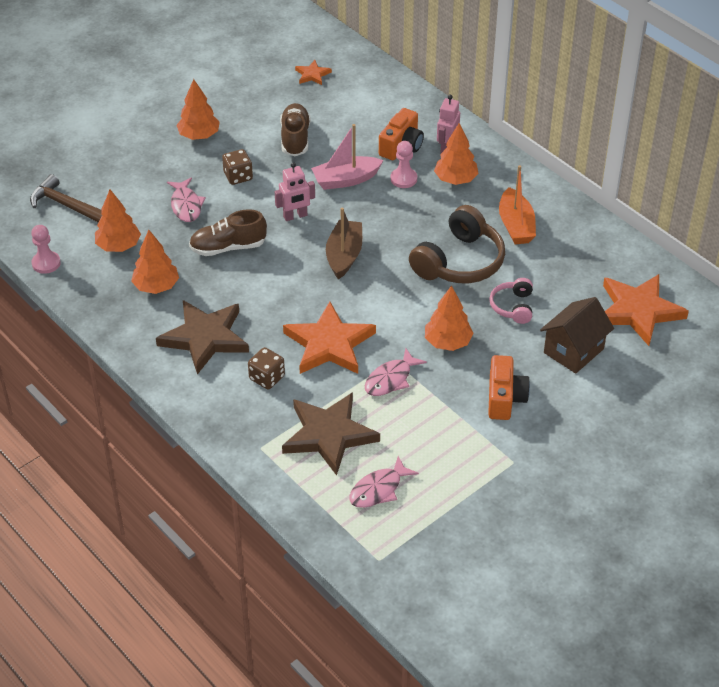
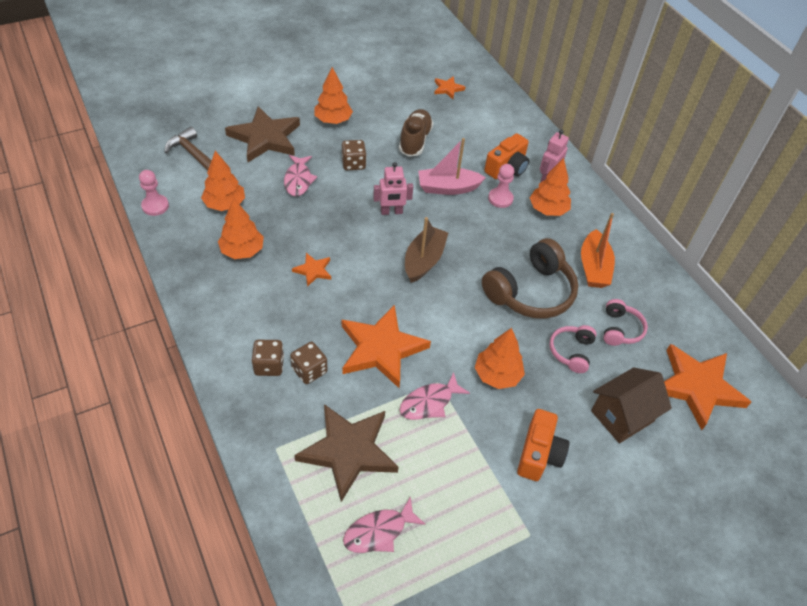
camera: 10 degrees right, 5 degrees up
brown star [156,300,249,375] -> brown star moved to [225,106,300,162]
brown shoe [189,209,267,256] -> none
none -> brown dice [251,340,284,376]
none -> orange star [292,253,331,287]
none -> pink headphones [604,299,648,346]

